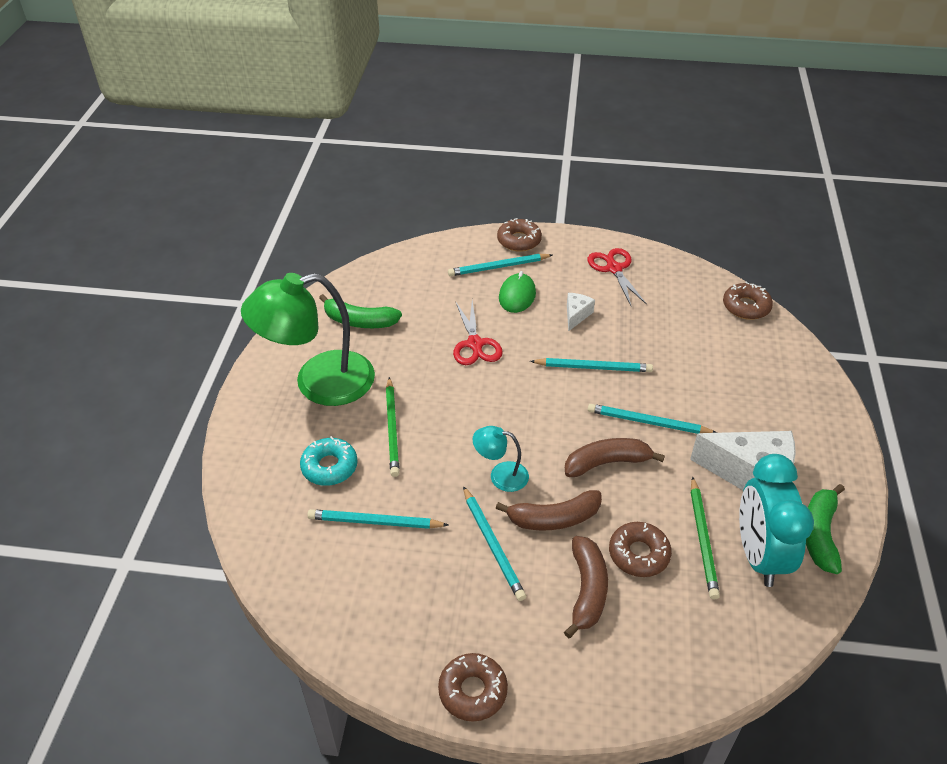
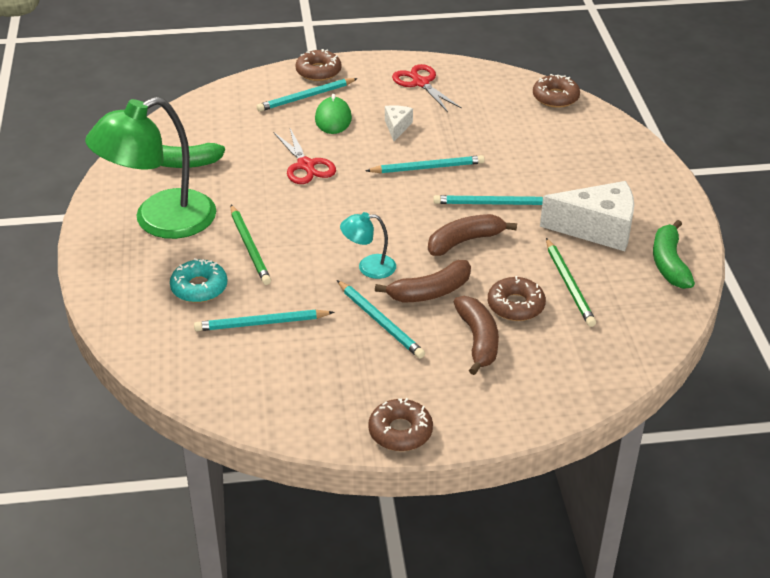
camera: 15 degrees left, 5 degrees down
turquoise clock [739,454,814,587] -> none

